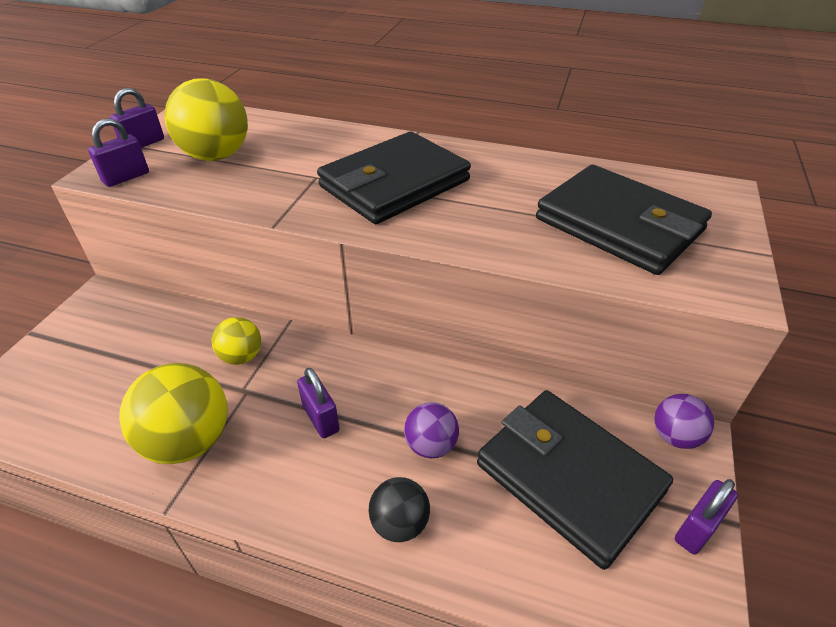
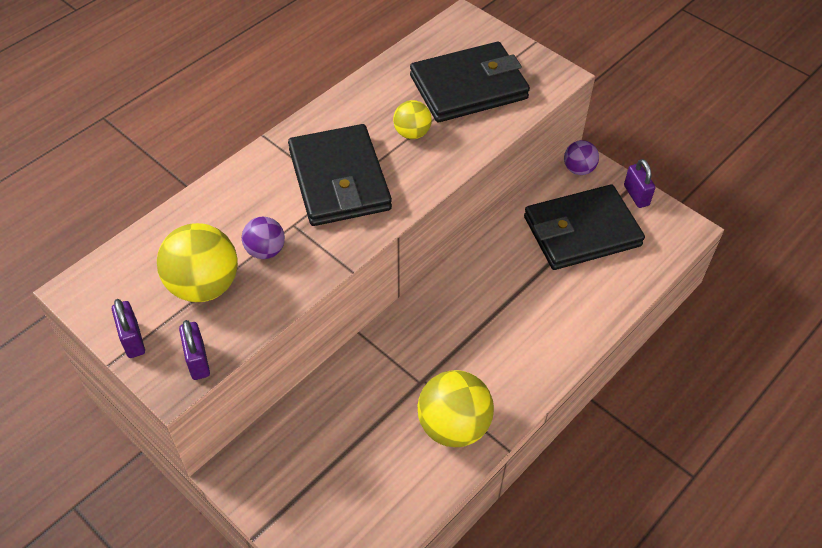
camera: 65 degrees left, 10 degrees up
yellow ball [212,317,261,365] -> yellow ball moved to [393,100,432,139]
purple padlock [297,368,340,438] -> none
black ball [369,477,430,542] -> none
purple ball [404,402,459,458] -> purple ball moved to [242,217,285,259]

